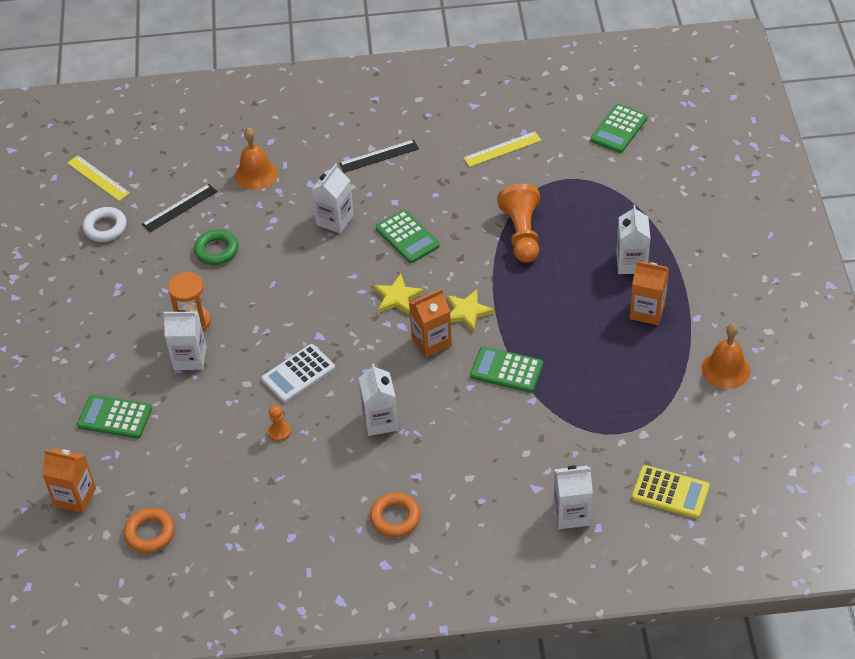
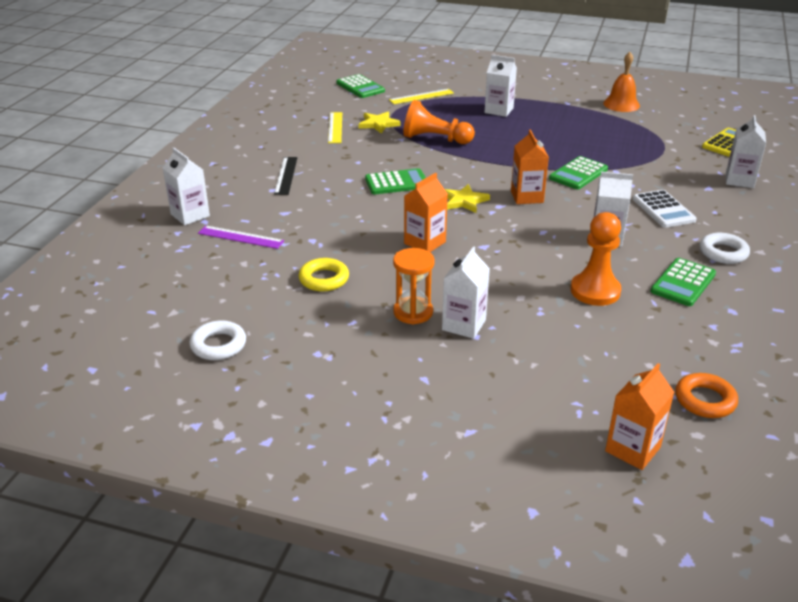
camera: 70 degrees left, 15 degrees down
yellow ruler [67,155,130,201] -> yellow ruler moved to [389,89,454,104]
green calculator [77,395,152,439] -> green calculator moved to [650,258,716,306]
black ruler [142,184,217,232] -> none
green ring [194,229,239,265] -> yellow ring [299,258,349,292]
orange bell [235,127,278,190] -> purple ruler [198,225,284,249]
white calculator [261,344,335,402] -> white calculator moved to [633,190,697,228]
orange pawn [268,405,291,442] -> orange pawn [571,212,621,306], size x2.05
white carton [312,163,354,234] -> white carton moved to [163,148,210,225]
orange ring [370,492,421,537] -> white ring [700,233,750,264]
yellow star [446,289,494,332] -> yellow star moved to [358,112,401,134]
orange carton [630,261,669,325] -> orange carton moved to [404,173,448,252]

